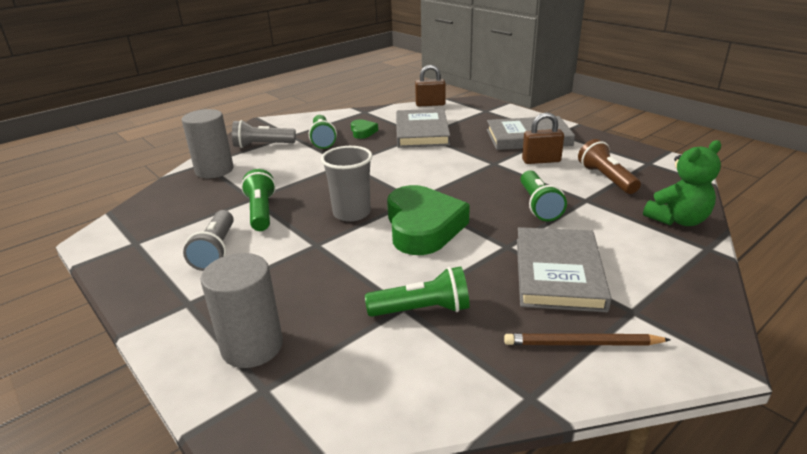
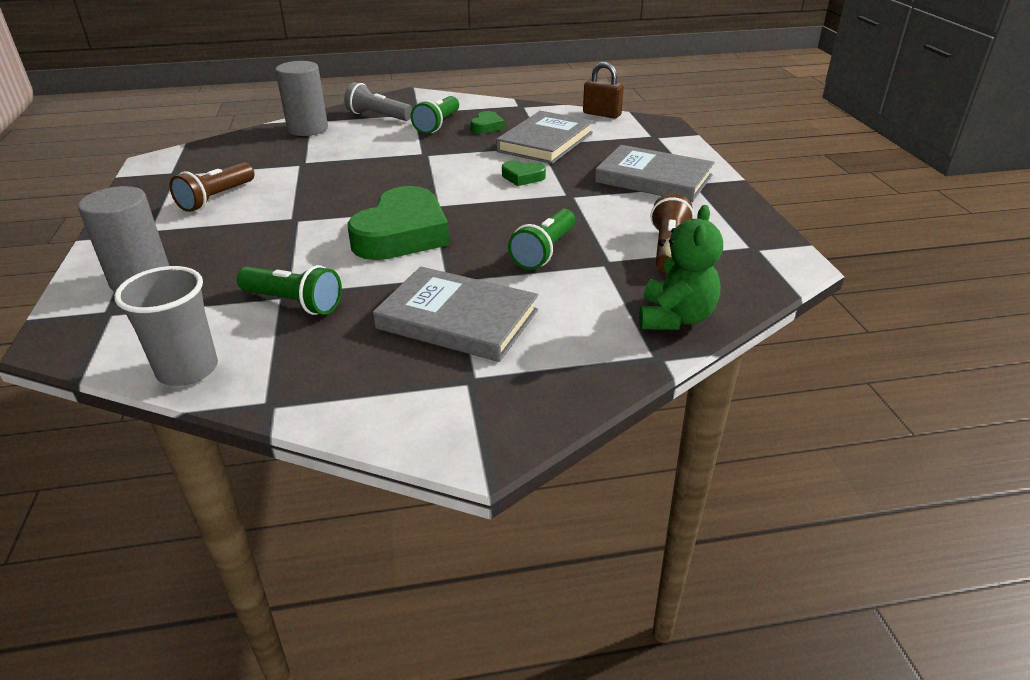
camera: 30 degrees right, 5 degrees up
grey flashlight [183,210,234,271] -> brown flashlight [169,162,255,212]
green flashlight [241,169,276,231] -> none
grey cup [321,146,372,222] -> grey cup moved to [114,266,218,386]
brown pencil [504,333,671,346] -> none
grey book [517,227,612,312] -> grey book turned 75 degrees clockwise [373,267,538,362]
brown padlock [522,112,564,164] -> none
green teddy bear [643,140,721,226] -> green teddy bear turned 75 degrees counterclockwise [639,205,723,330]
none -> green heart [502,160,546,186]

